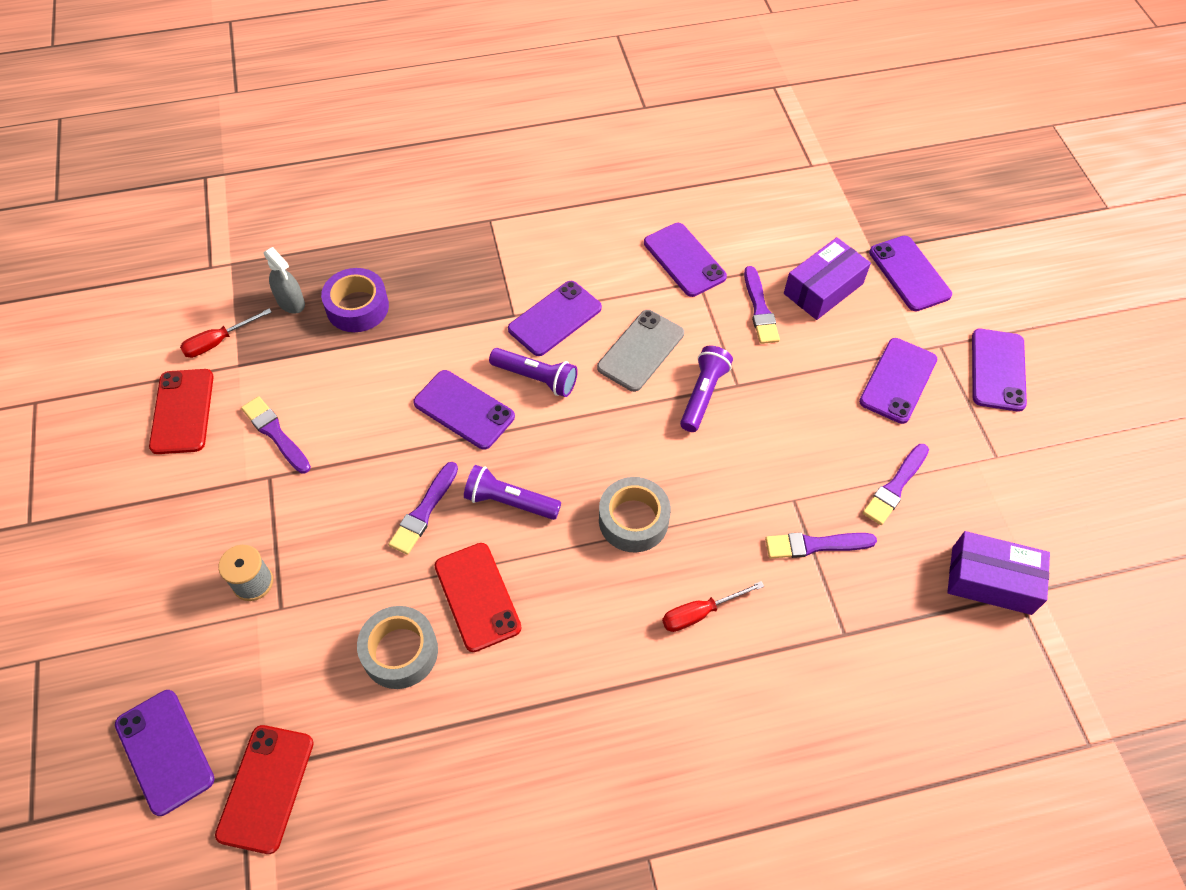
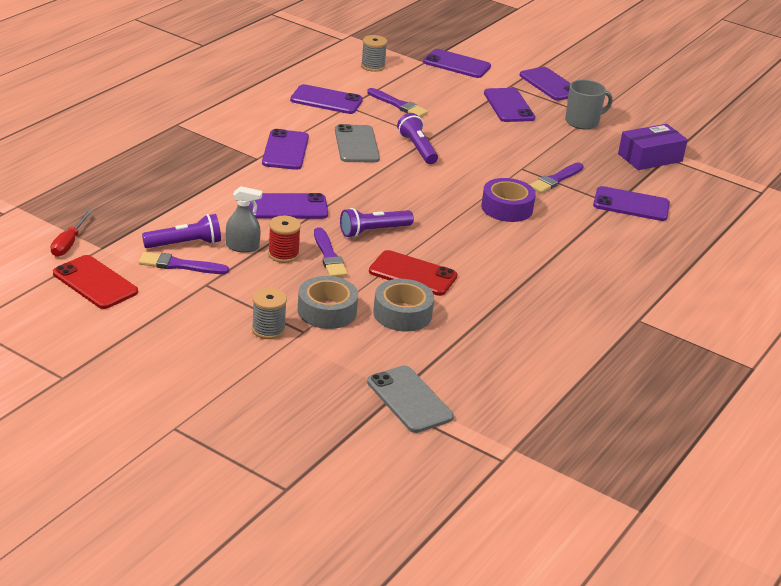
camera: 45 degrees left, 25 degrees down
purple phone [115,690,215,816] -> purple phone moved to [593,186,670,221]
red phone [215,725,314,854] -> grey phone [367,365,454,433]
grey spray bottle [264,247,305,314] -> grey spray bottle moved to [226,186,262,253]
purple tape [321,268,389,332] -> purple tape moved to [481,178,536,222]
purple flashlight [489,348,578,397] -> purple flashlight moved to [142,214,221,248]
grey tape [599,477,671,553] -> grey tape moved to [298,276,358,329]
red screwdriver [662,581,764,632] -> none
purple box [784,237,871,320] -> none
purple brush [863,444,929,525] -> none
none -> red spool [268,216,301,263]
none -> grey spool [361,35,387,72]
none -> grey mug [565,80,613,130]

